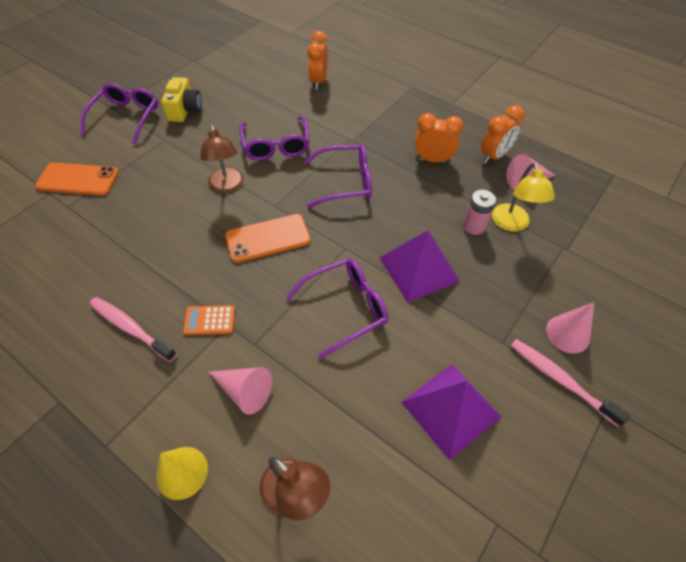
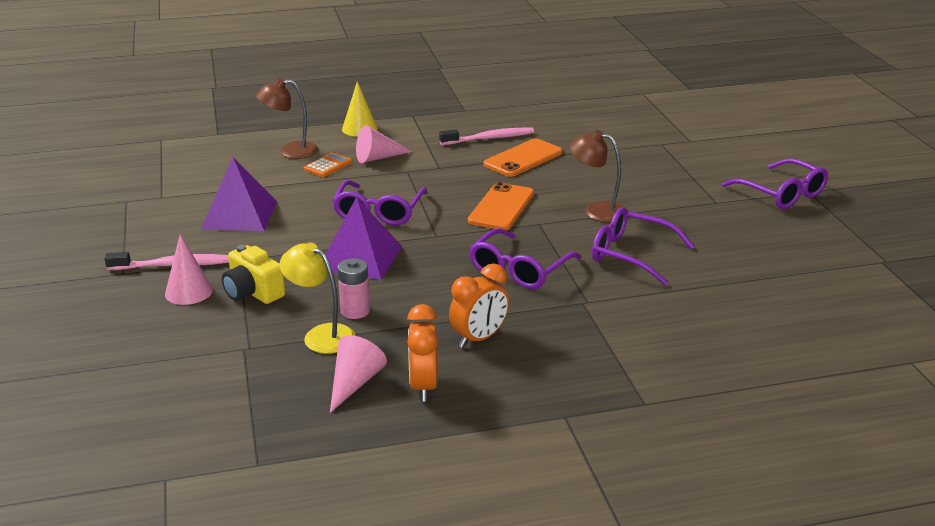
camera: 130 degrees right, 25 degrees down
orange phone [35,162,119,196] -> orange phone moved to [484,138,563,177]
yellow camera [161,77,202,122] -> yellow camera moved to [222,245,285,304]
orange calculator [183,305,235,335] -> orange calculator moved to [304,152,352,177]
orange clock [307,31,328,89] -> none

